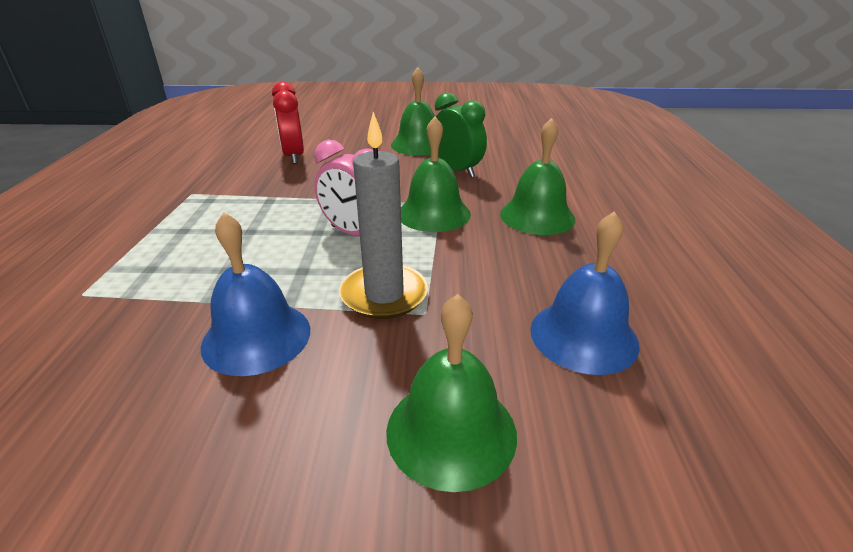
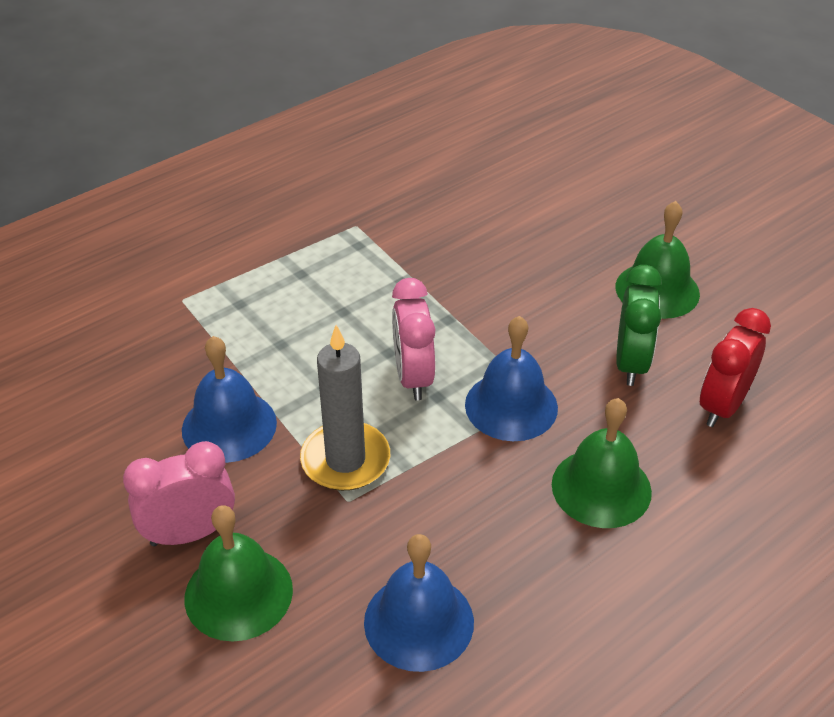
camera: 50 degrees right, 10 degrees up
red clock [272,82,304,164] -> red clock moved to [700,308,771,427]
green bell [401,116,471,232] -> blue bell [465,316,558,441]
none -> pink clock [123,441,235,547]

